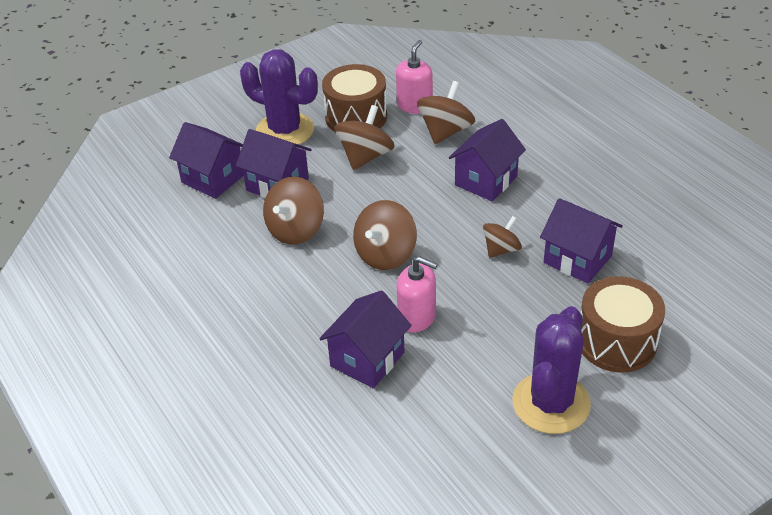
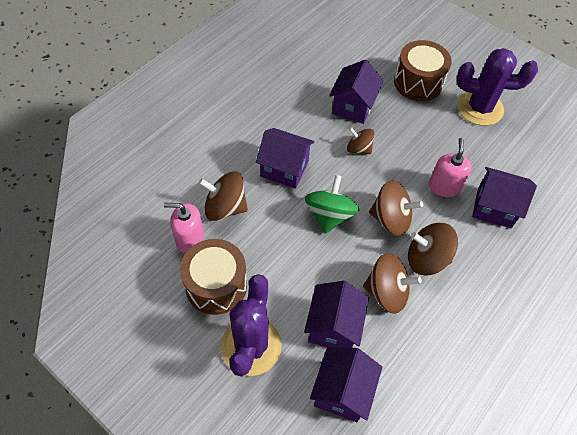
camera: 110 degrees left, 15 degrees up
brown spinning top [335,105,394,170] -> brown spinning top moved to [408,223,458,276]
none -> green spinning top [305,175,359,234]

